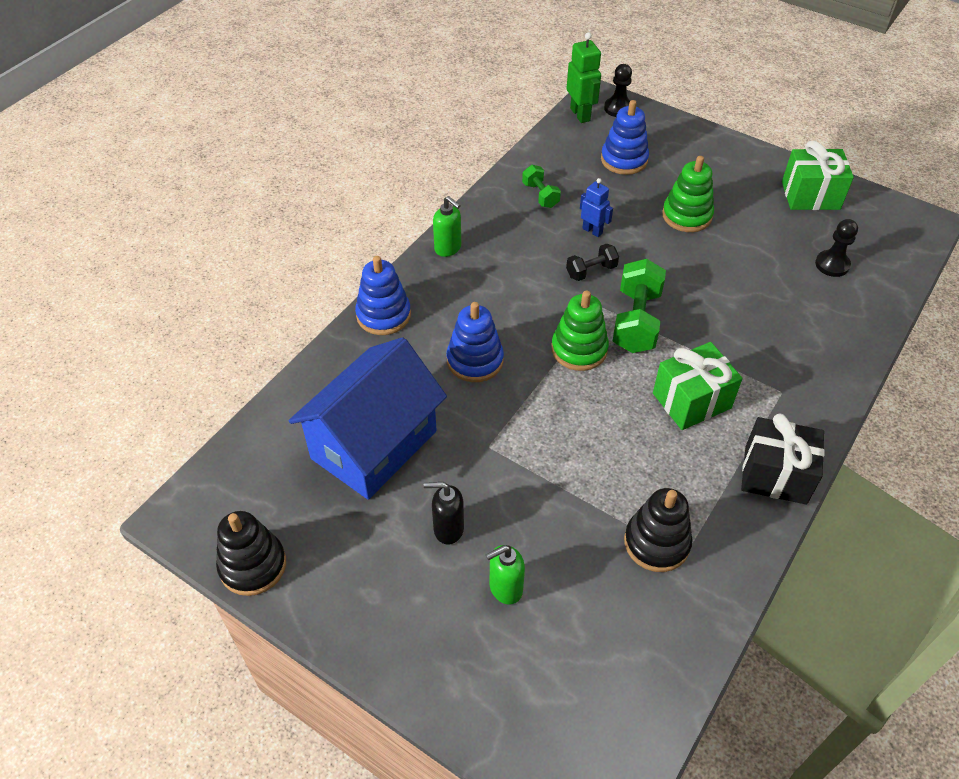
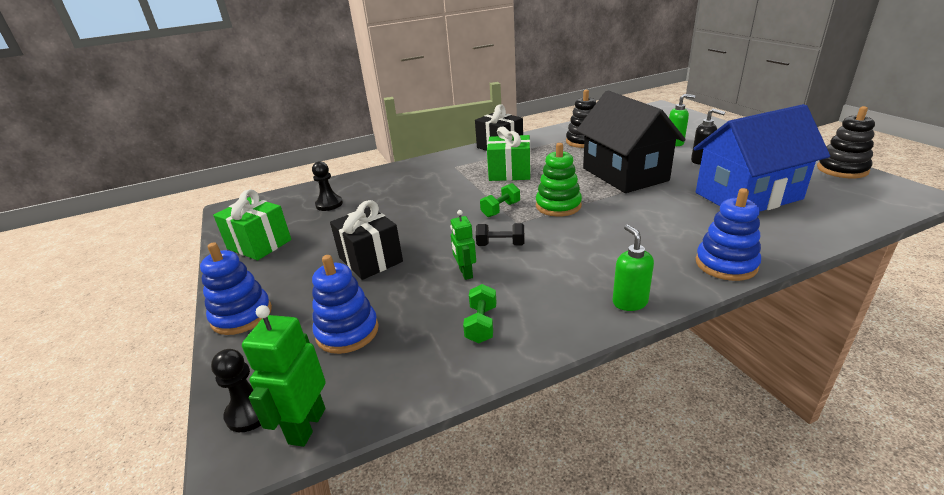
camera: 145 degrees left, 20 degrees down
blue stacking toy [447,302,504,382] -> blue stacking toy moved to [200,243,272,335]
blue robot [580,178,613,237] -> green robot [450,210,476,280]
green dumbbell [613,259,666,353] -> green dumbbell [480,183,520,217], size x0.56
green stacking toy [662,156,714,232] -> black gift [330,200,403,280]
none -> black house [576,90,686,193]

